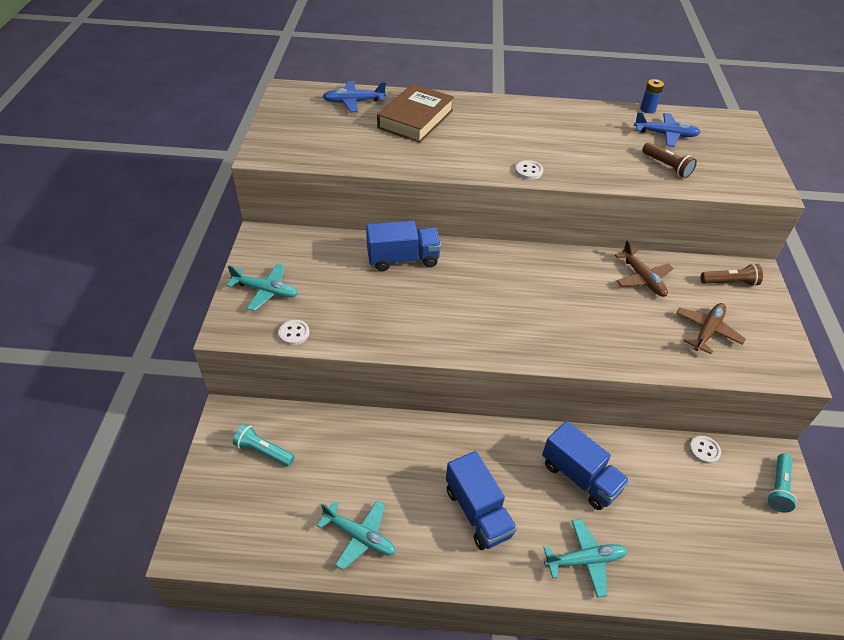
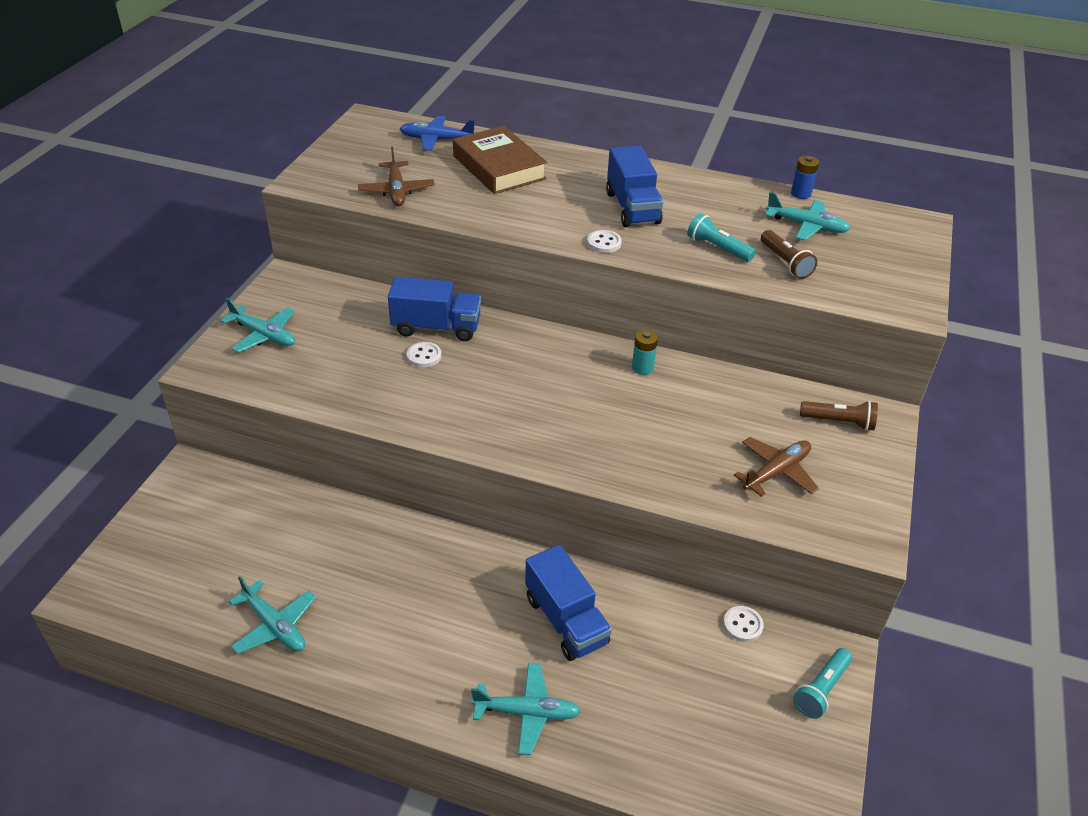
camera: 15 degrees right, 5 degrees down
turquoise flashlight [233,424,295,467] -> turquoise flashlight moved to [687,213,756,262]
white button [278,320,309,345] -> white button moved to [407,342,442,367]
brown book [377,84,454,143] -> brown book turned 75 degrees counterclockwise [453,126,547,194]
blue truck [446,451,517,550] -> blue truck moved to [606,146,663,227]
brown plane [615,240,674,297] -> brown plane moved to [358,147,435,206]
blue plane [634,112,701,147] -> turquoise plane [765,192,850,240]
none -> turquoise battery [632,330,658,375]

